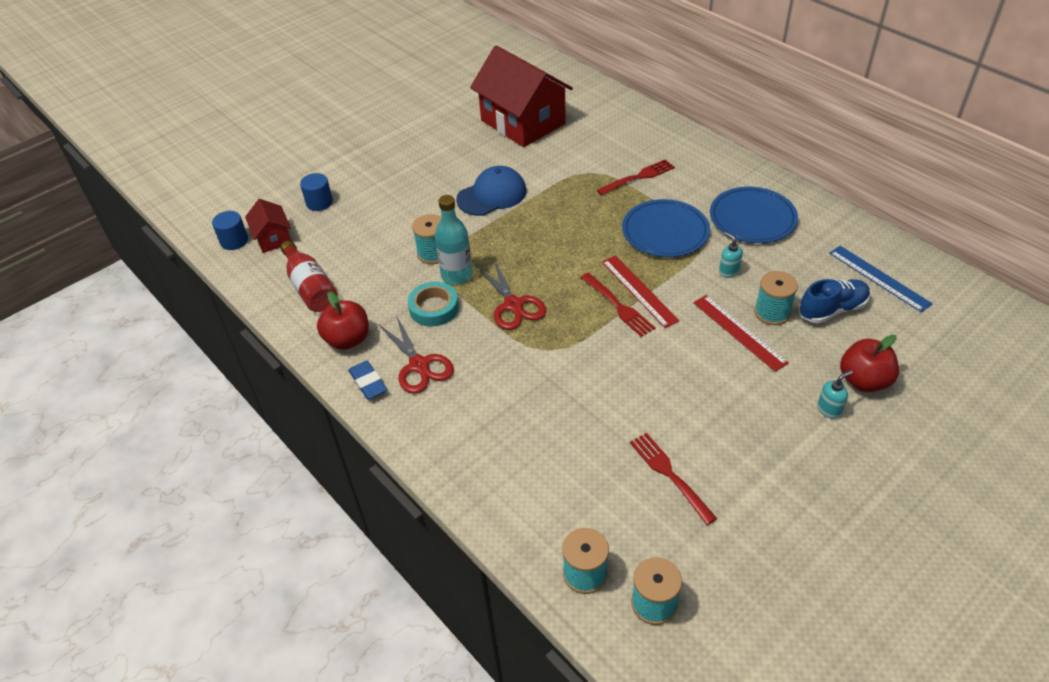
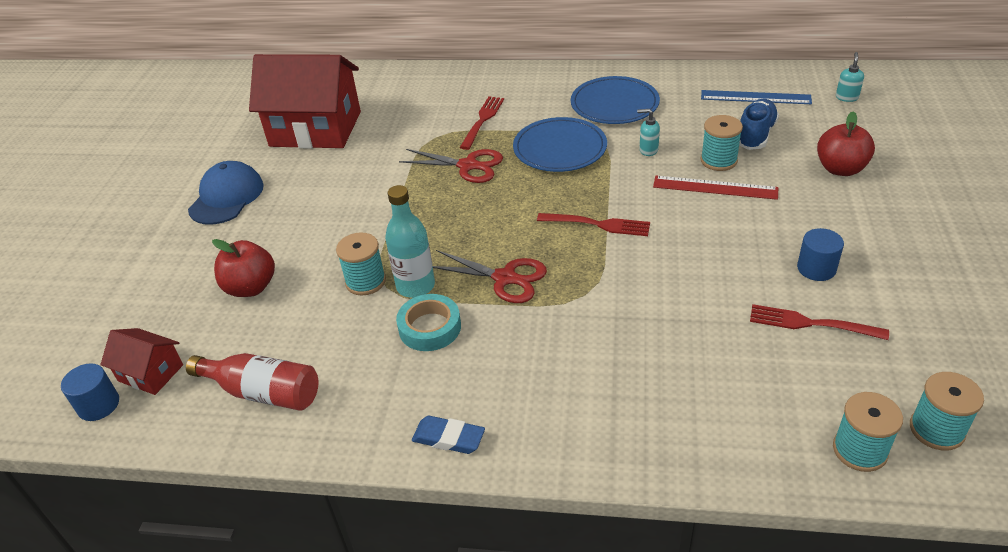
camera: 40 degrees left, 5 degrees down
blue cylinder [300,173,333,211] -> blue cylinder moved to [797,228,844,281]
red apple [317,291,369,350] -> red apple moved to [212,239,275,297]
red scissors [378,315,454,394] -> red scissors moved to [399,149,503,183]
blue cap [456,166,526,216] -> blue cap moved to [188,161,264,225]
red ruler [602,255,679,328] -> none
turquoise soap dispenser [817,370,852,419] -> turquoise soap dispenser moved to [836,52,864,102]

